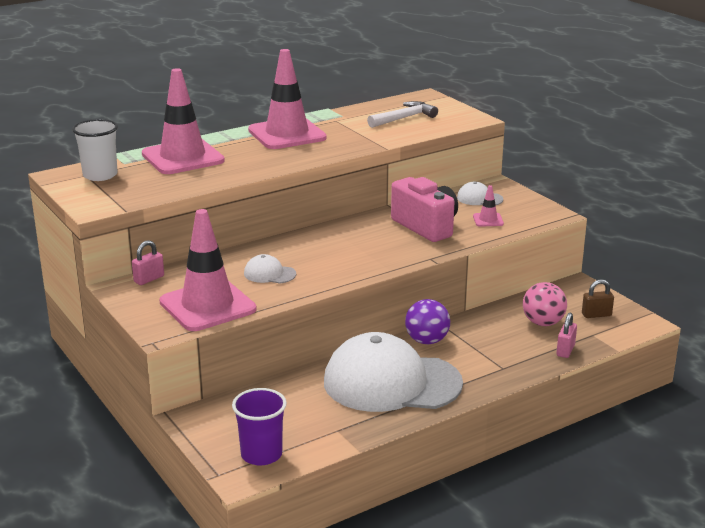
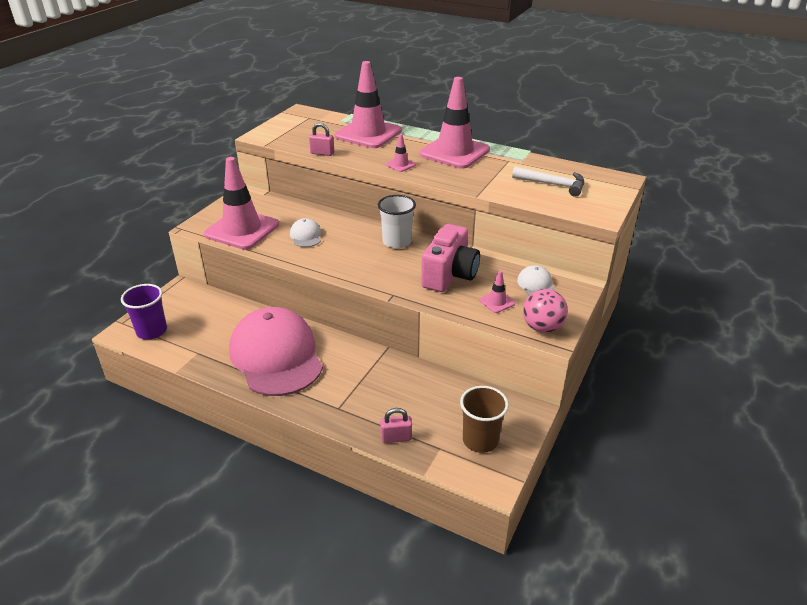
camera: 60 degrees right, 10 degrees up
white cup [72,119,118,181] -> white cup moved to [378,195,416,249]
pink padlock [132,240,164,285] -> pink padlock moved to [309,123,334,156]
white cap [324,332,463,412] -> pink cap [229,307,323,396]
purple ball [405,299,450,344] -> none
pink ball [523,282,567,326] -> pink ball moved to [523,289,568,333]
brown padlock [582,279,614,318] -> brown cup [460,386,509,453]
none -> pink traffic cone [385,134,416,172]

